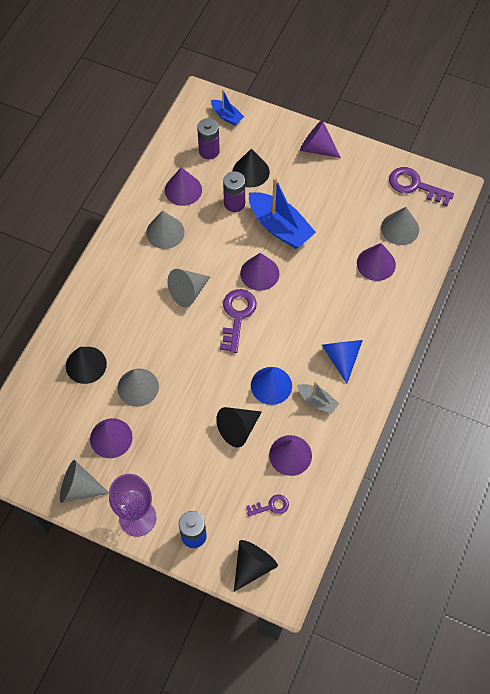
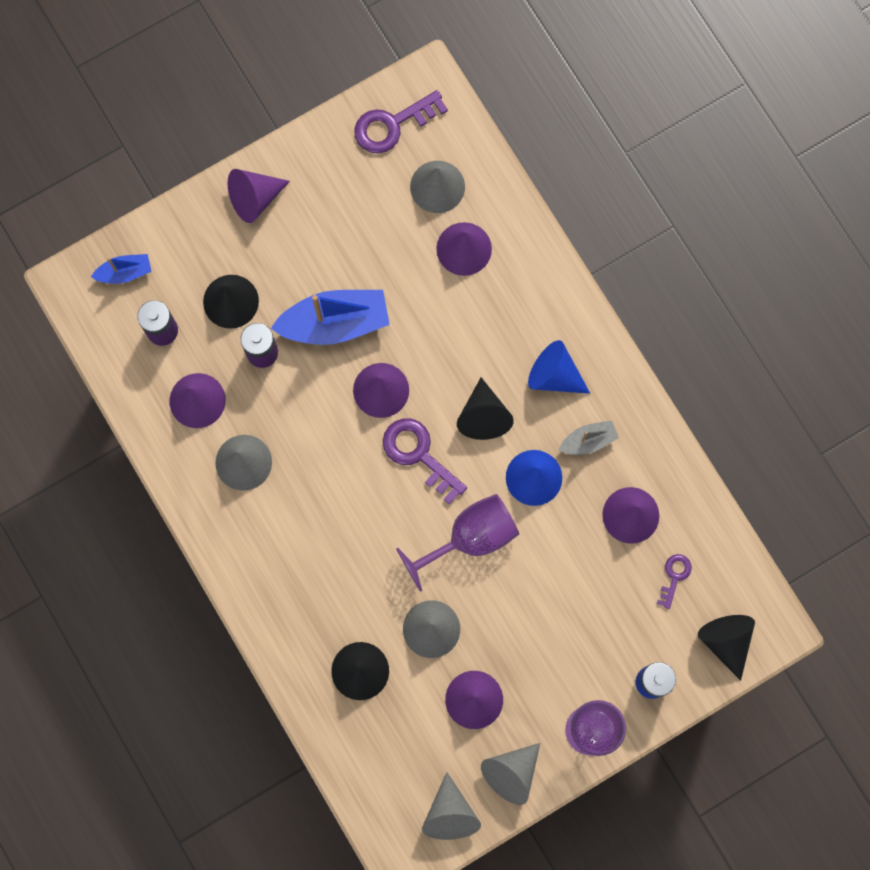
camera: 55 degrees left, 15 degrees up
grey cone [168,269,210,307] -> grey cone moved to [422,772,481,840]
black cone [216,407,262,447] -> black cone moved to [457,377,514,440]
none -> purple goblet [396,494,519,592]

